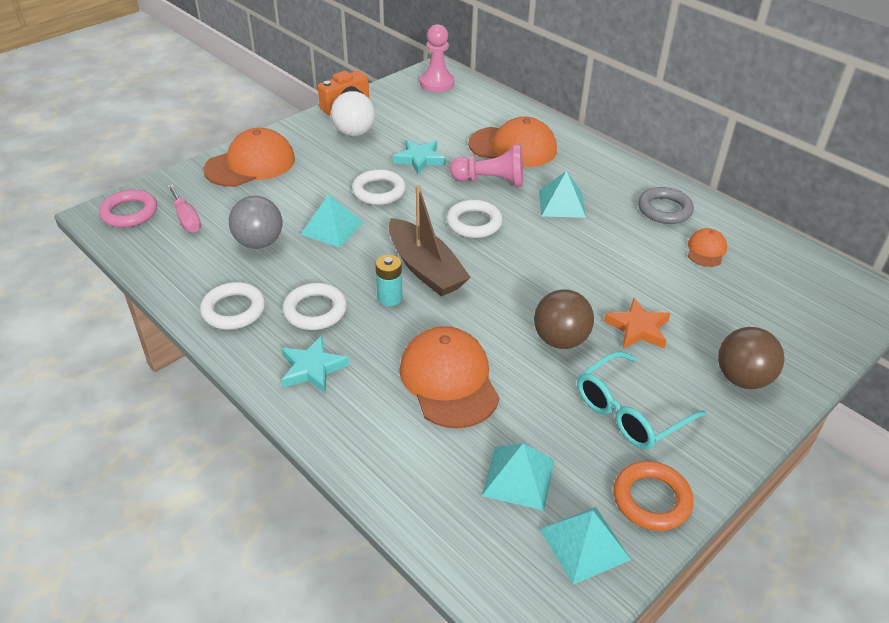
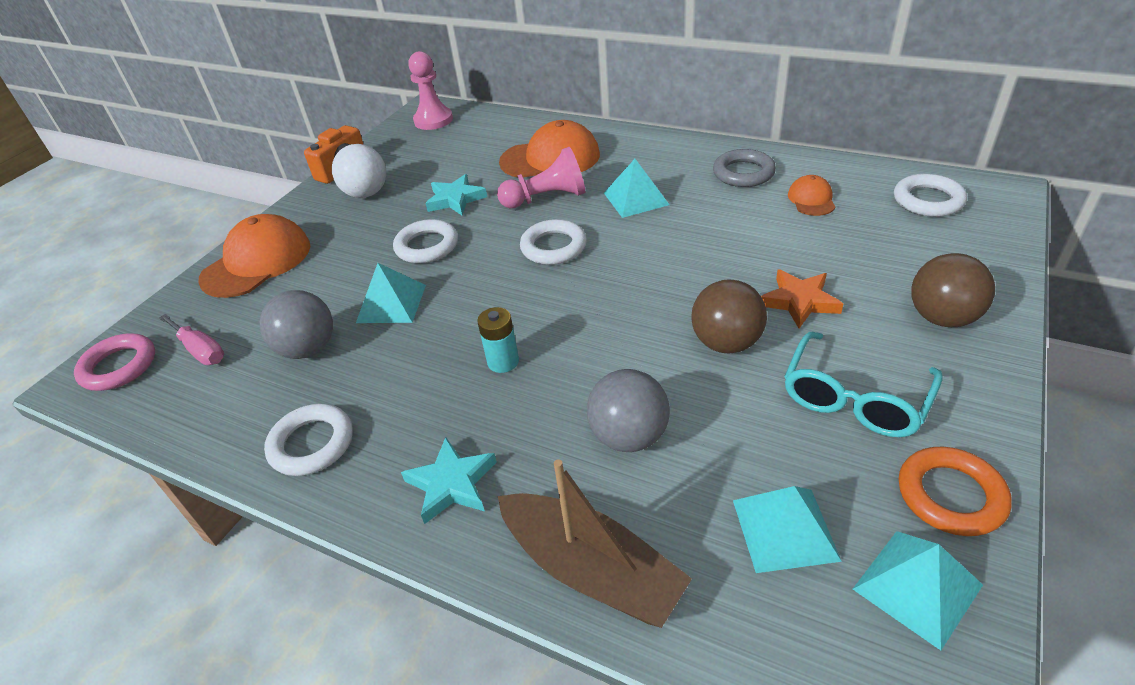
camera: 15 degrees left, 0 degrees up
white ring [282,283,347,330] -> white ring moved to [894,174,967,217]
brown boat [389,185,471,297] -> brown boat moved to [498,459,692,628]
orange cap [399,326,499,428] -> grey ball [587,369,670,452]

